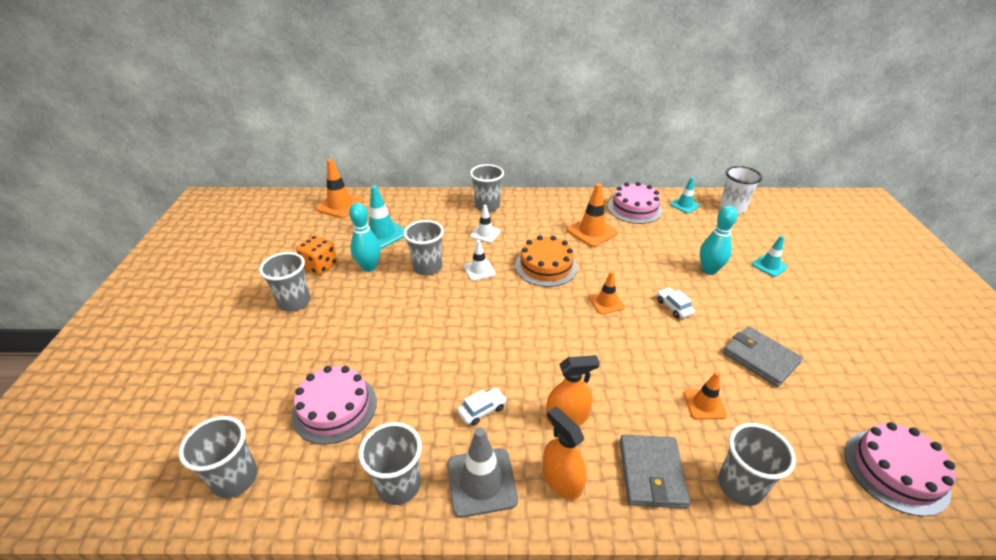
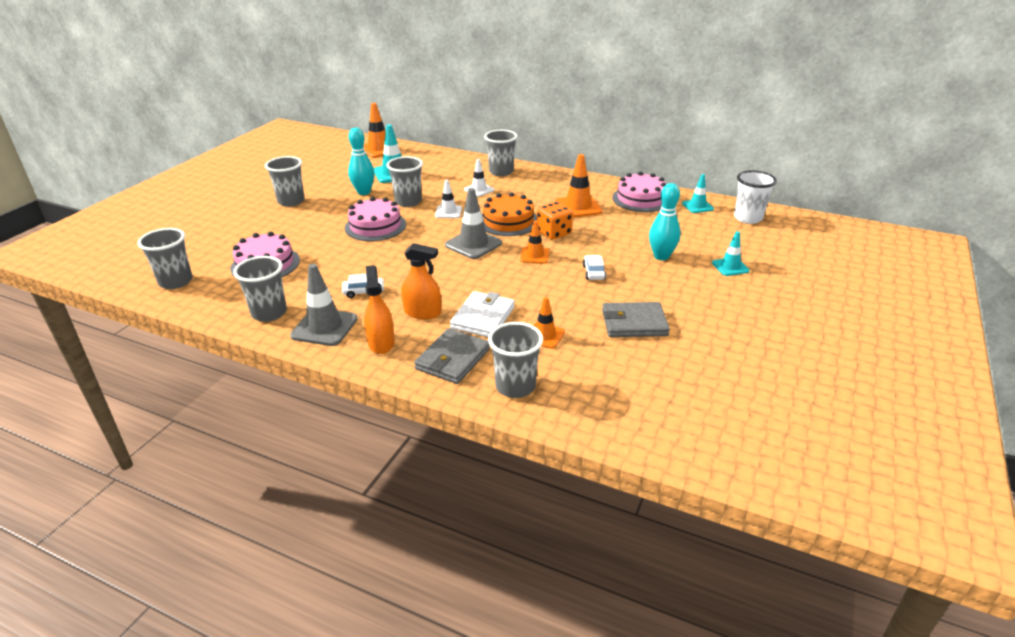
camera: 25 degrees right, 5 degrees down
orange dice [296,235,338,275] -> orange dice moved to [537,202,573,240]
grey wallet [723,326,803,387] -> grey wallet turned 75 degrees counterclockwise [602,302,670,337]
pink cake [845,422,956,517] -> pink cake moved to [345,197,406,241]
none -> grey traffic cone [445,188,502,259]
none -> white wallet [450,291,515,337]

